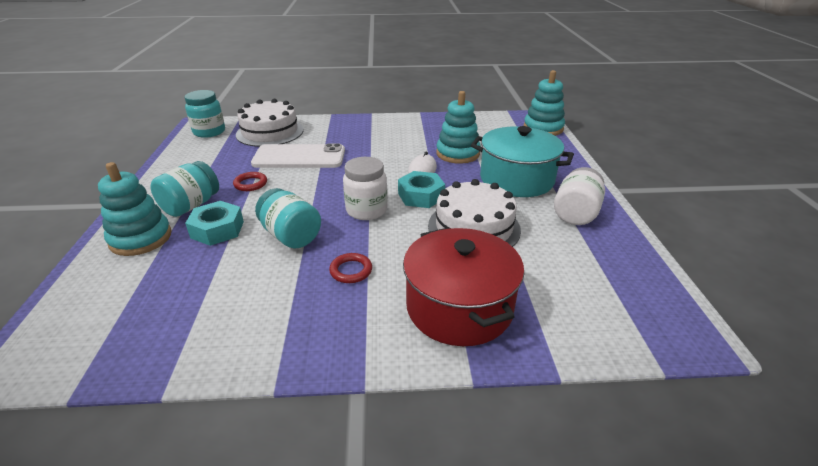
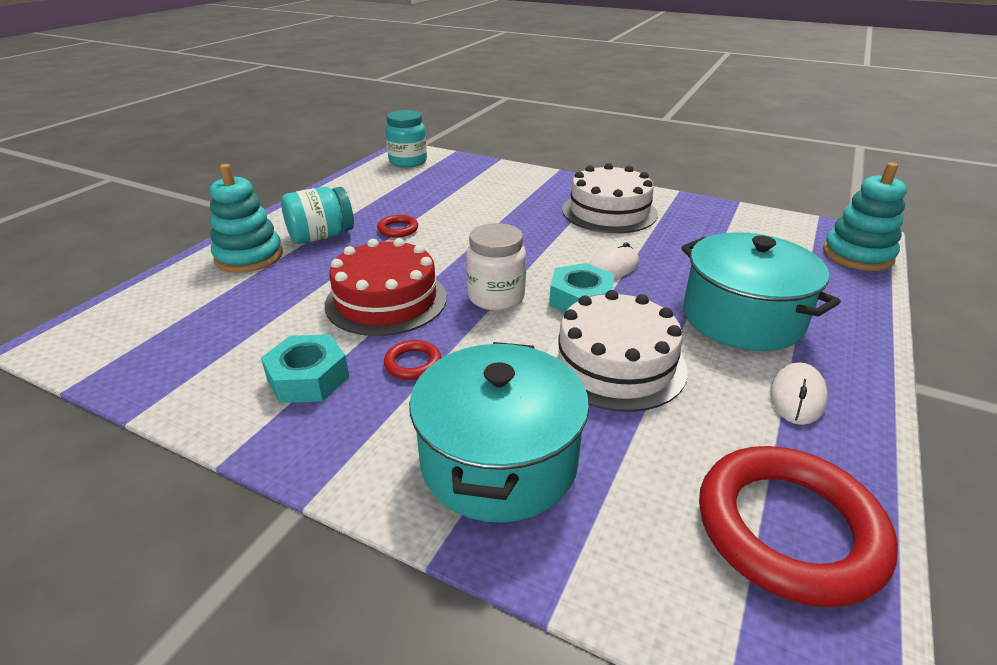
camera: 30 degrees right, 0 degrees up
turquoise nut [185,201,244,246] -> turquoise nut moved to [261,334,349,403]
white cake [236,99,304,147] -> white cake moved to [562,163,658,233]
white phone [251,143,345,168] -> none
turquoise jar [255,188,321,248] -> red cake [325,238,447,336]
red pot [403,228,524,346] -> turquoise pot [409,342,589,523]
turquoise stacking toy [436,91,481,164] -> none
white jar [554,167,605,225] -> white mouse [770,362,828,425]
none -> red ring [699,446,898,607]

